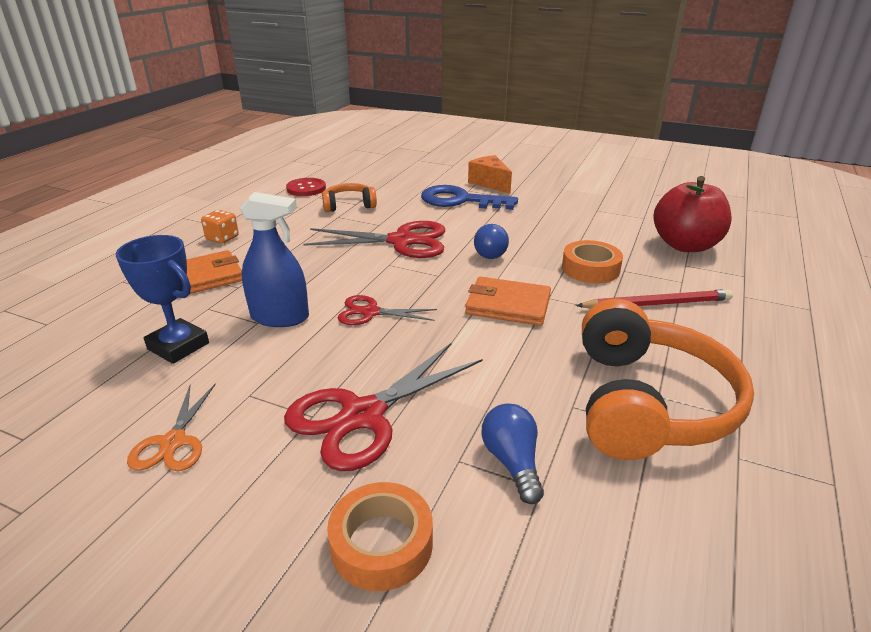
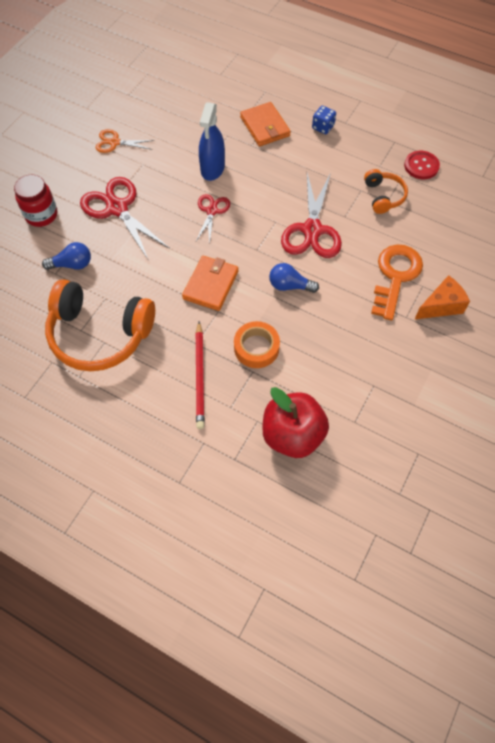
camera: 95 degrees right, 30 degrees up
blue trophy [116,235,209,364] -> none
orange dice [201,210,239,244] -> blue dice [312,106,336,134]
orange tape [327,482,433,591] -> red jar [14,175,57,227]
blue key [421,185,518,210] -> orange key [371,245,423,321]

